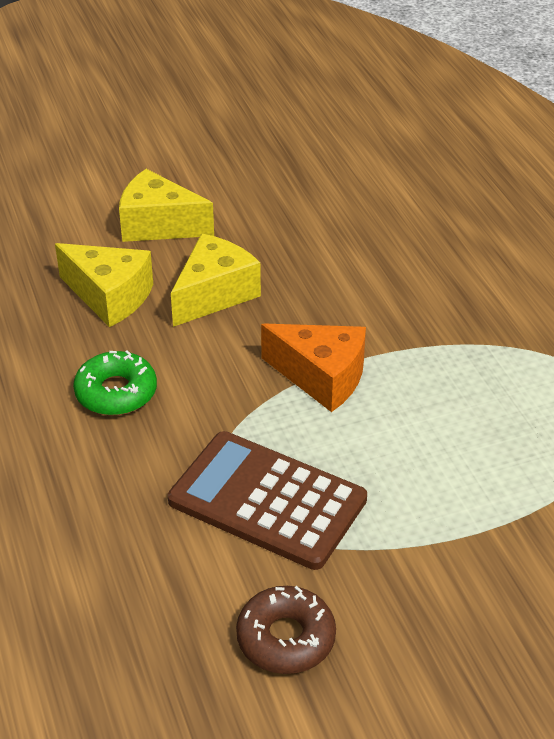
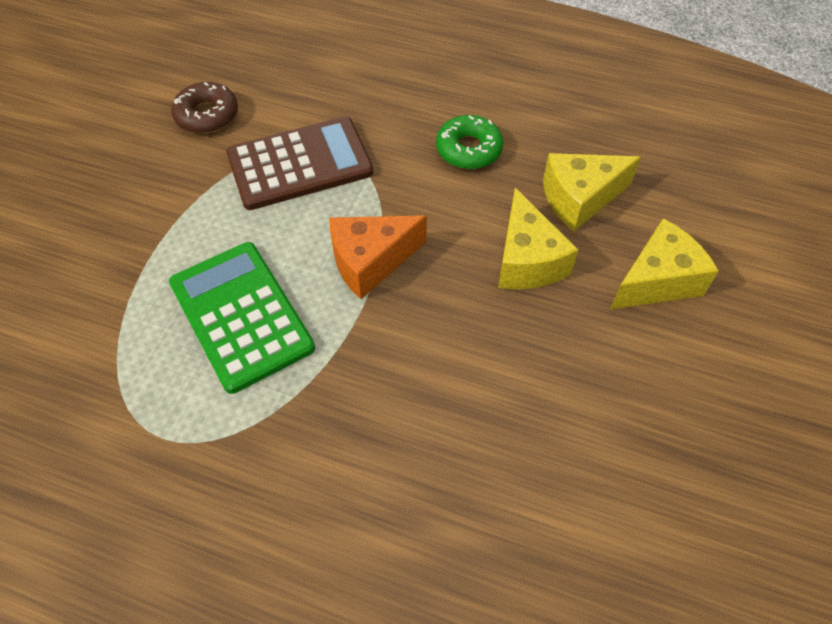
camera: 130 degrees right, 15 degrees up
none -> green calculator [169,242,315,394]

